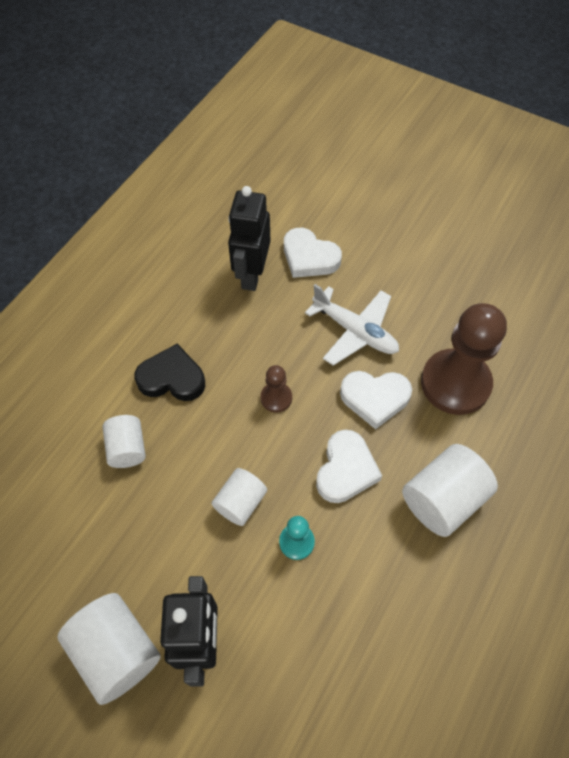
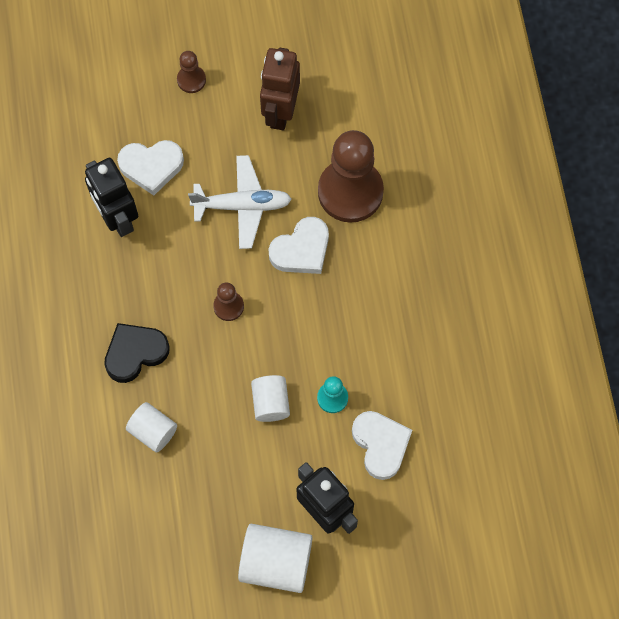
camera: 40 degrees left, 10 degrees up
white heart [316,430,382,503] -> white heart moved to [352,411,412,480]
white cylinder [402,444,498,537] -> none
none -> brown pawn [177,51,206,93]
none -> brown robot [260,48,300,130]

